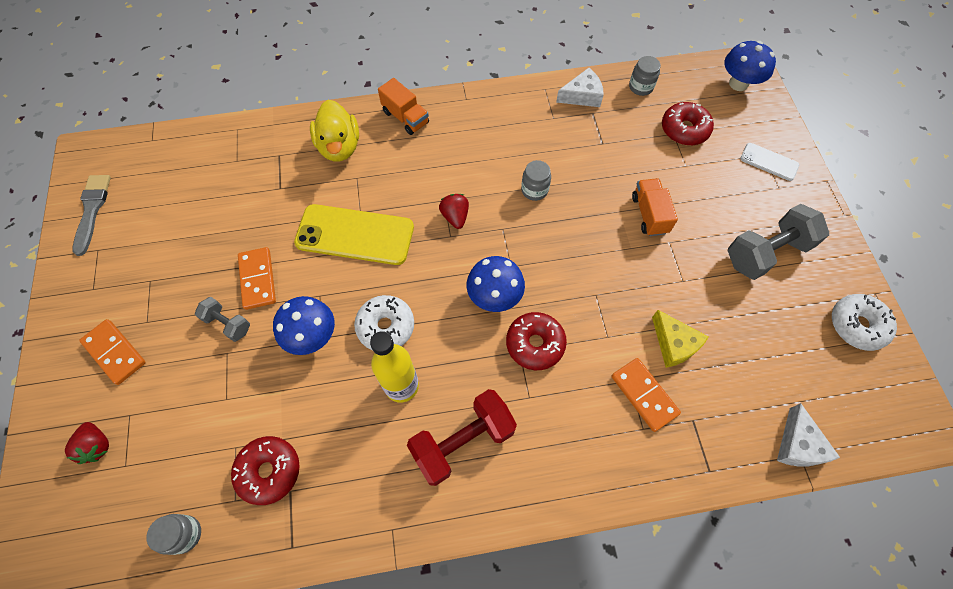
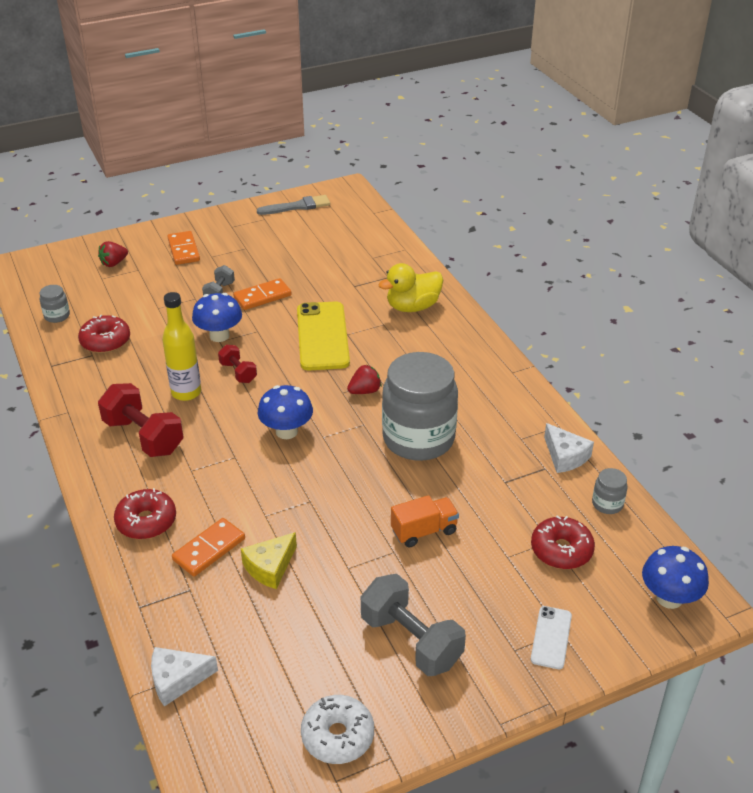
camera: 75 degrees right, 25 degrees down
orange domino [79,319,146,385] -> orange domino turned 45 degrees counterclockwise [167,231,200,265]
white donut [354,295,414,350] -> red dumbbell [218,344,257,383]
orange truck [378,78,429,135] -> none
red donut [506,312,567,370] -> red donut moved to [114,488,176,539]
grey jar [521,160,551,201] -> grey jar [382,352,458,461], size x2.47

